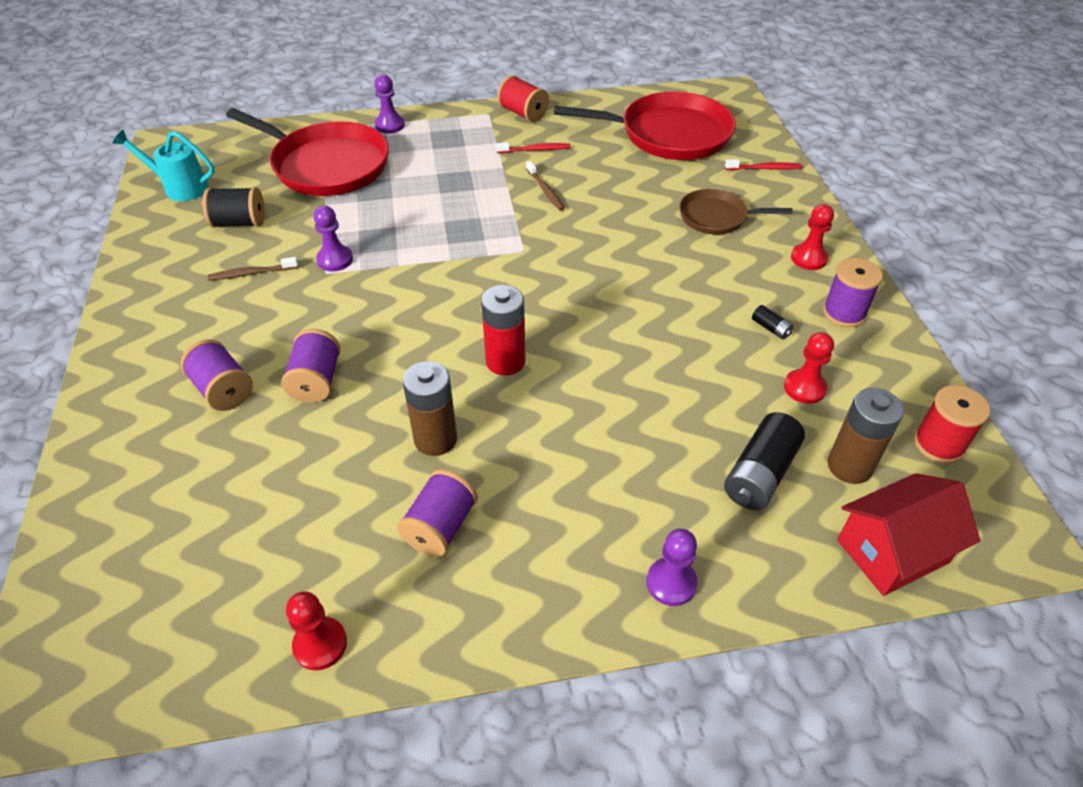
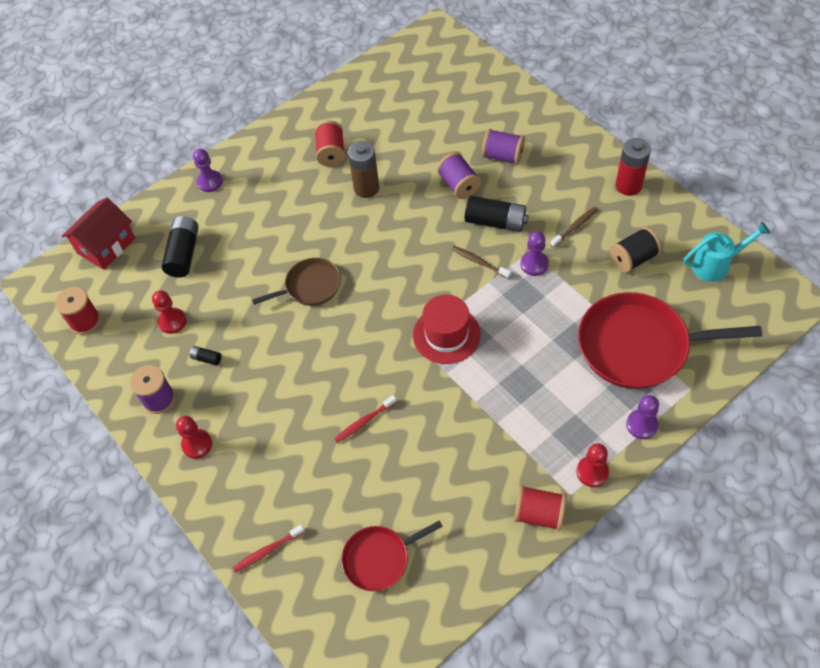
camera: 155 degrees right, 10 degrees up
red pawn [286,591,347,670] -> red pawn moved to [576,443,609,487]
purple spool [397,469,478,557] -> red spool [314,121,345,167]
red battery [481,285,525,376] -> red battery moved to [616,138,651,196]
red toothbrush [496,142,571,153] -> red toothbrush moved to [334,395,397,443]
brown toothbrush [526,161,565,211] -> brown toothbrush moved to [451,246,511,279]
red pan [554,92,736,160] -> red pan [341,520,443,591], size x0.55
brown pan [679,189,793,235] -> brown pan moved to [252,258,341,306]
brown battery [828,388,904,484] -> none
none -> red hat [413,295,481,364]
none -> black battery [465,196,529,232]

